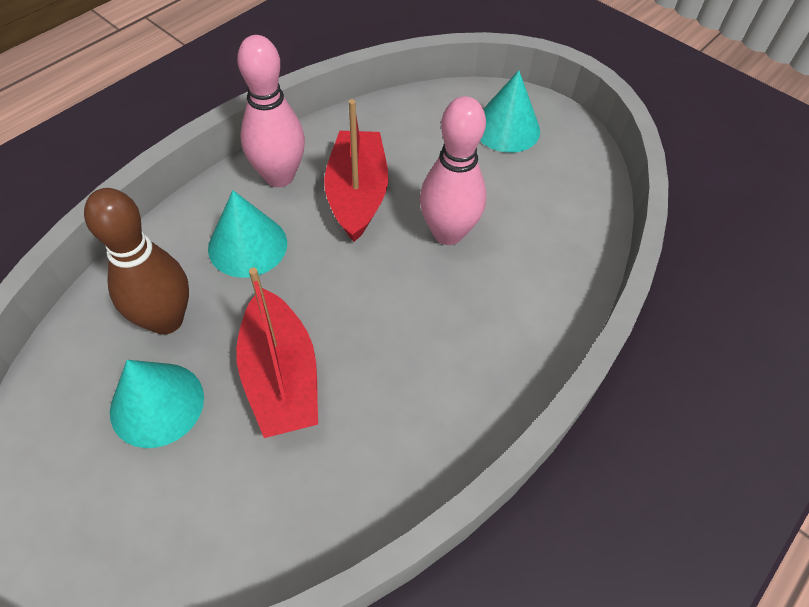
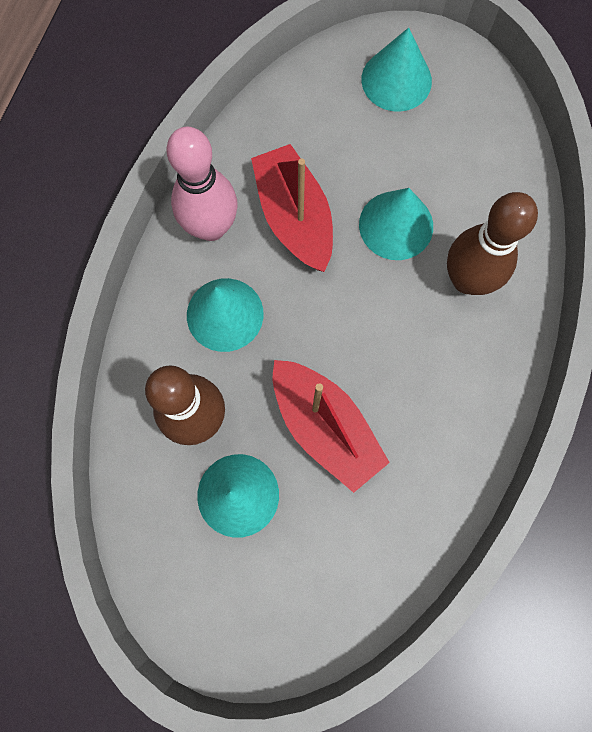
camera: 20 degrees left, 20 degrees up
pink bowling pin [420,96,487,245] -> turquoise cone [359,188,433,260]
none -> brown bowling pin [447,192,538,295]

